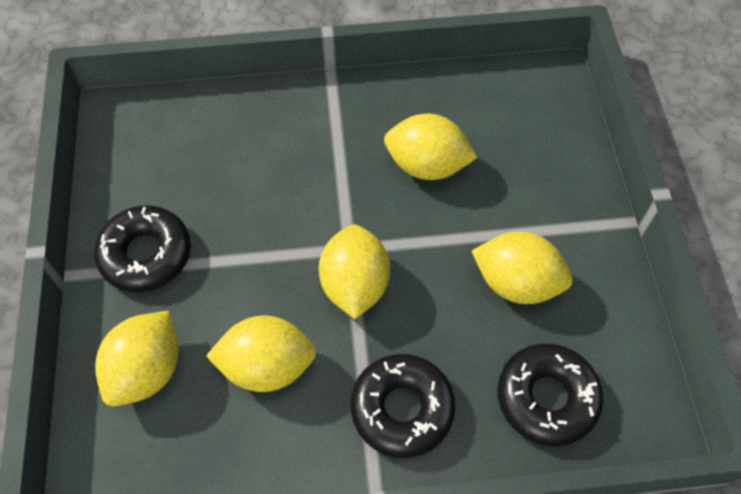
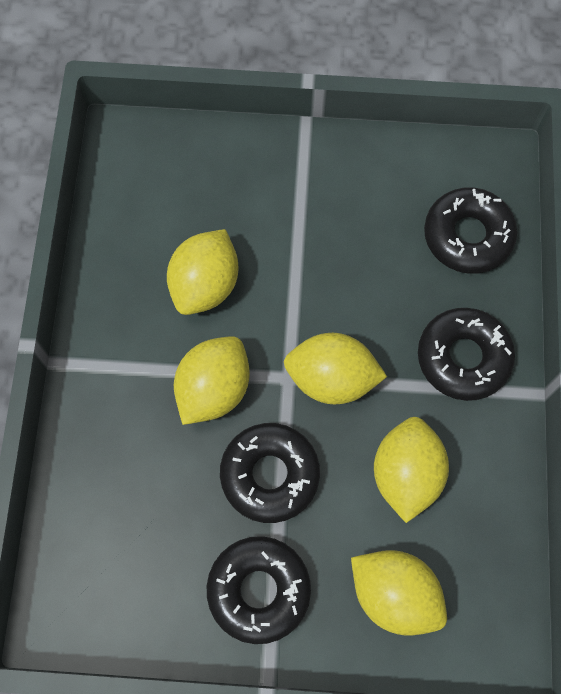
camera: 80 degrees left, 10 degrees up
yellow lemon [472,232,572,304] -> yellow lemon moved to [174,336,250,425]
none -> black donut [220,423,320,523]

